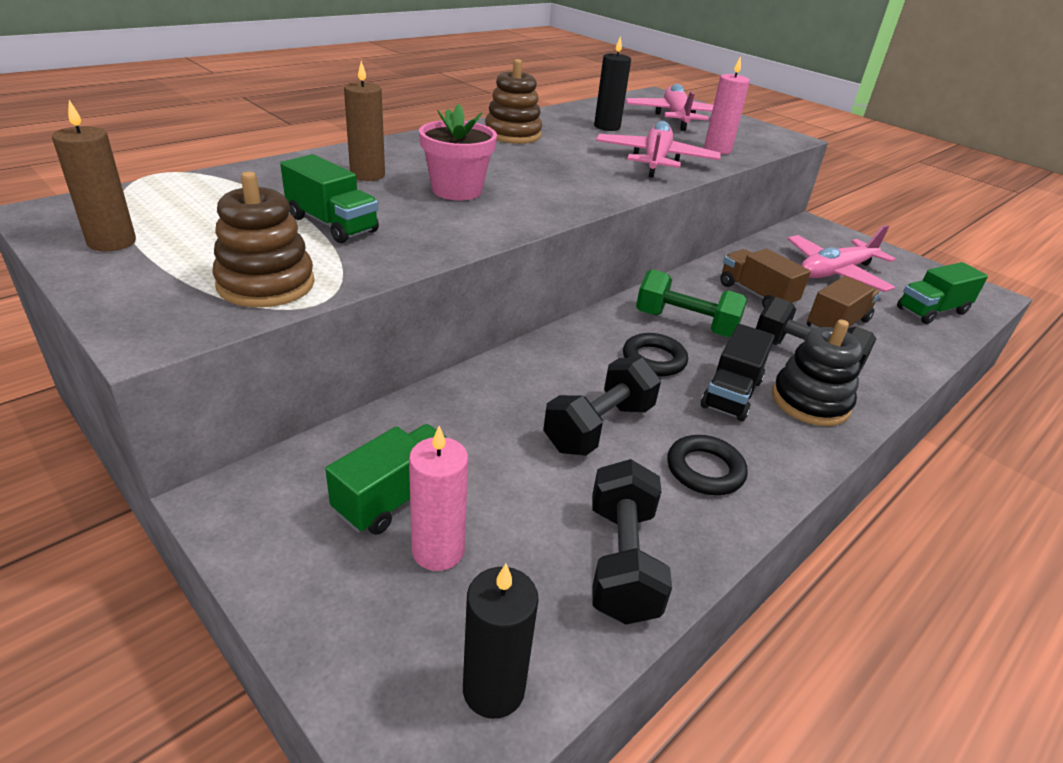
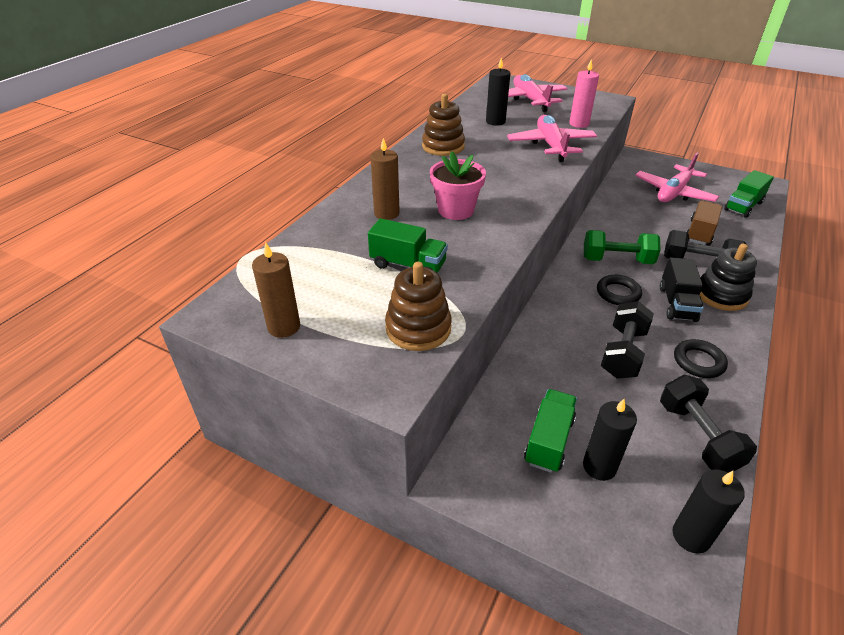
camera: 15 degrees left, 5 degrees up
pink candle [409,426,468,571] -> black candle [583,399,637,481]
brown truck [720,248,811,308] -> none

